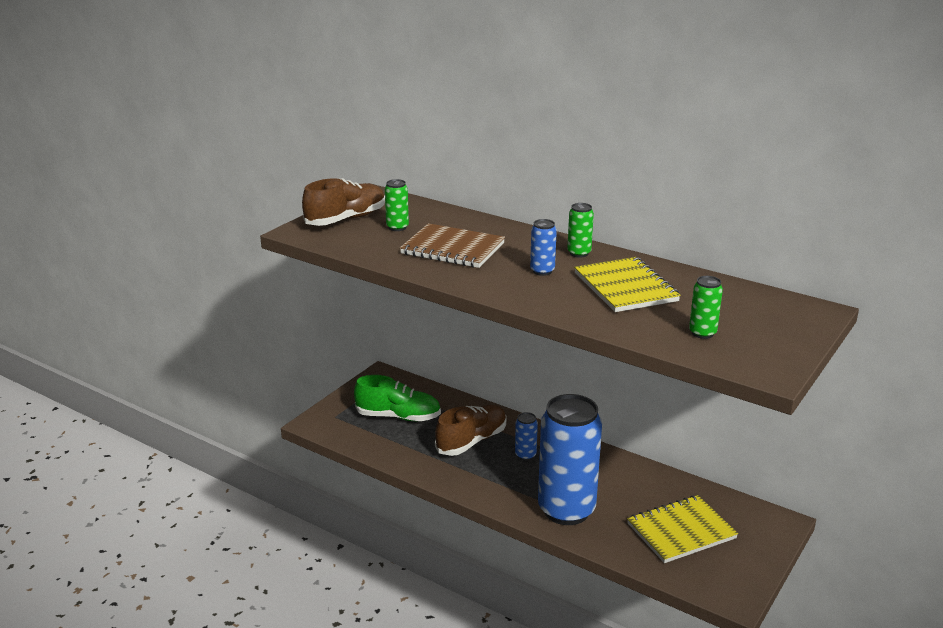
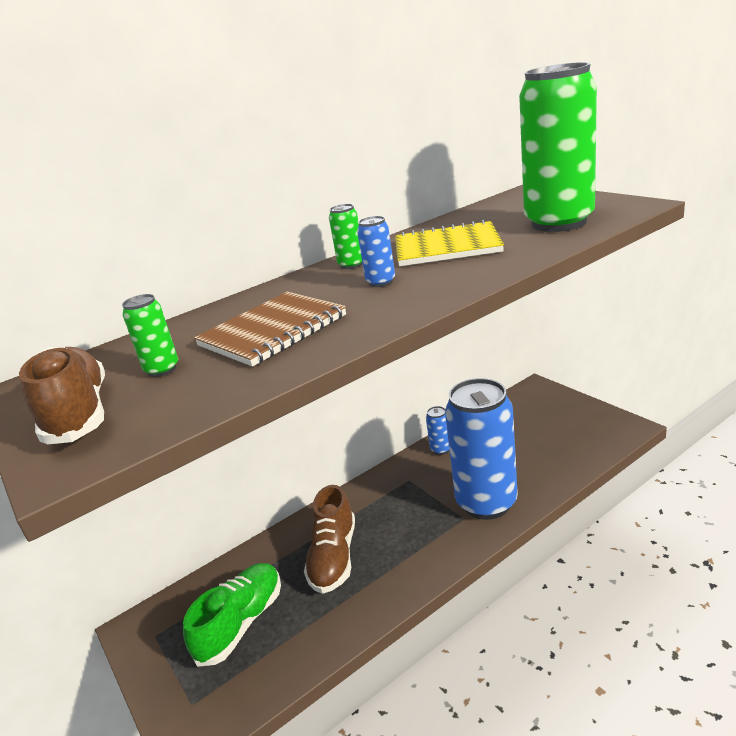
camera: 65 degrees left, 0 degrees up
brown shoe [435,405,507,456] -> brown shoe turned 150 degrees counterclockwise [304,485,355,594]
blue can [515,412,538,461] -> blue can moved to [426,406,449,455]
yellow notebook [627,495,738,563] -> none
green can [689,276,723,339] -> green can [519,62,597,232], size x2.48

